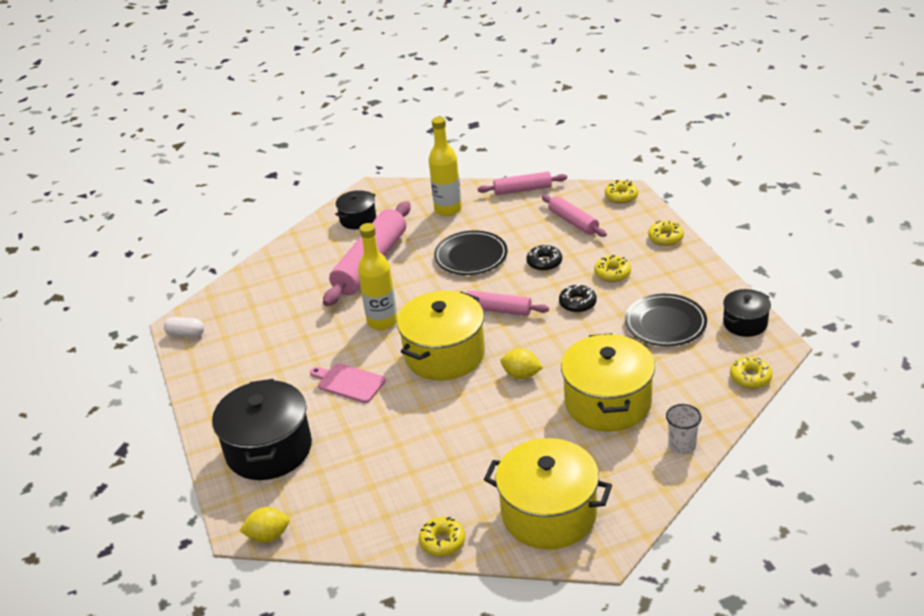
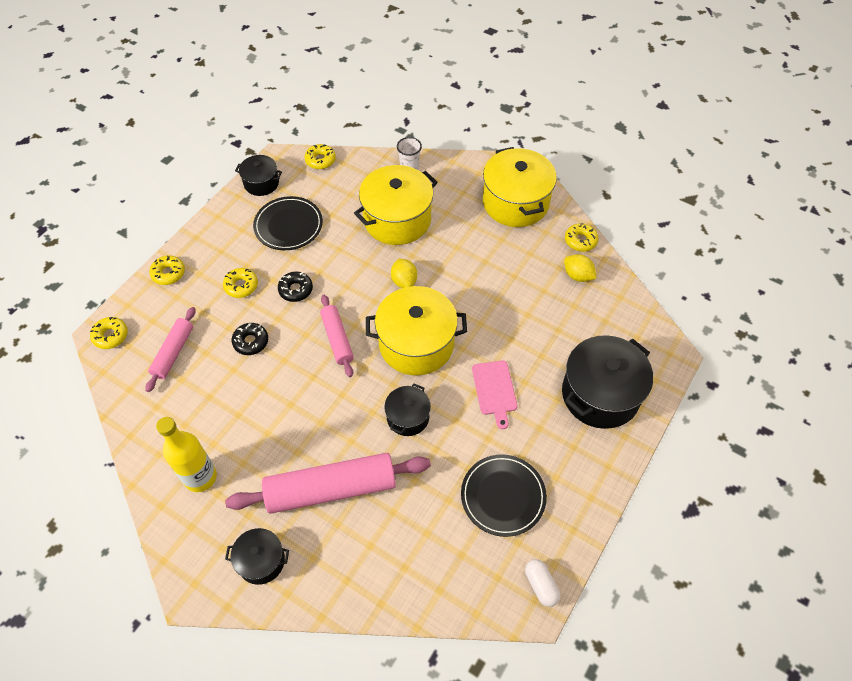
camera: 130 degrees left, 20 degrees up
yellow lemon [240,507,290,543] -> yellow lemon moved to [564,254,597,282]
yellow bottle [358,223,398,330] -> black pot [384,384,431,436]
black plate [434,231,508,275] -> black plate moved to [461,454,547,537]
pink rolling pin [478,172,567,195] -> none

